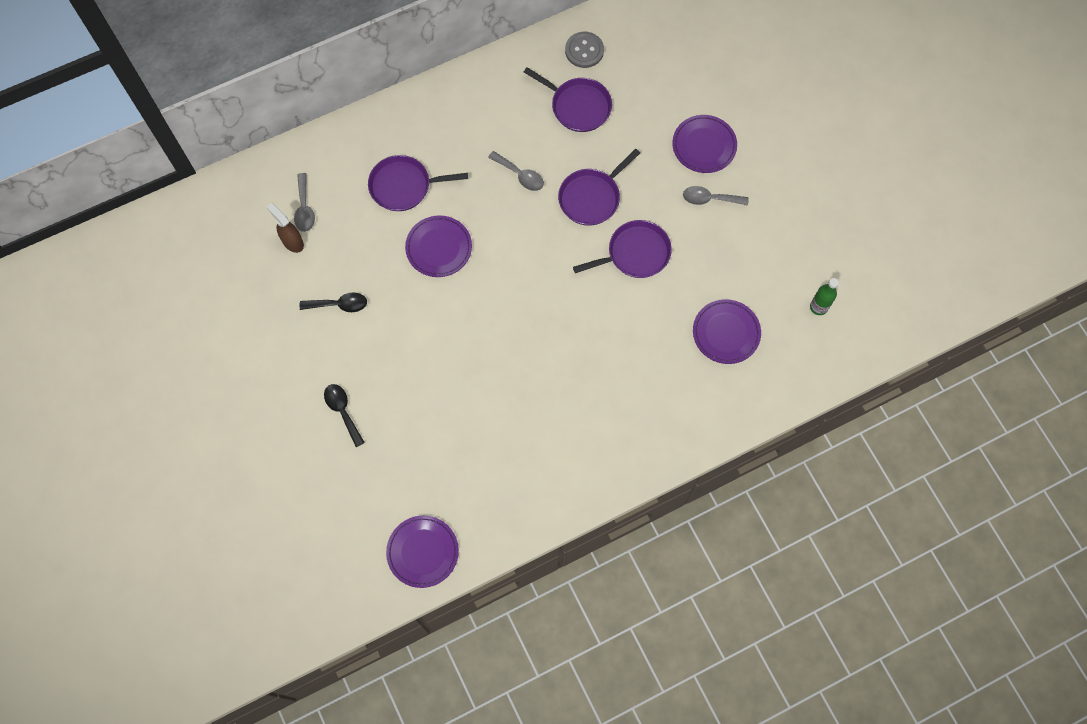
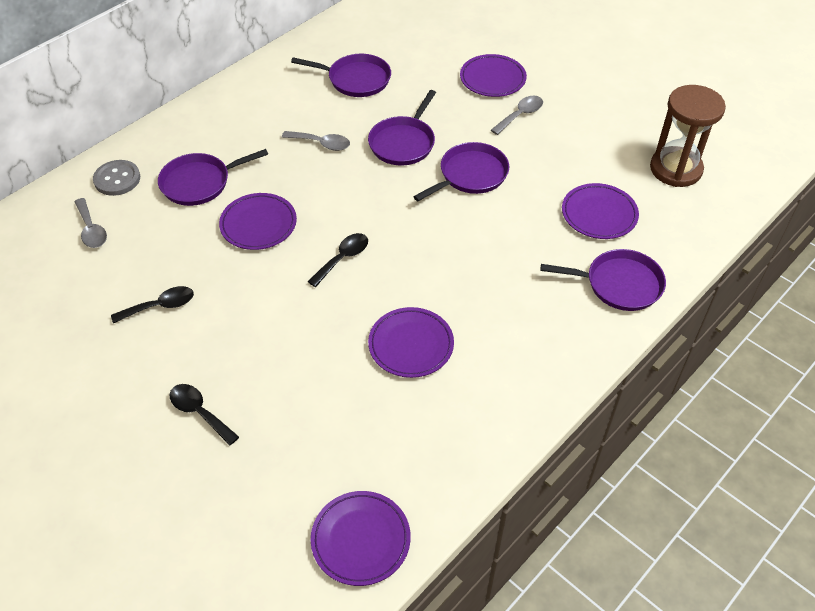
camera: 20 degrees left, 20 degrees down
brown spray bottle [267,203,304,253] -> none
grey button [565,32,604,68] -> grey button moved to [93,160,140,196]
grey spoon [683,186,749,206] -> grey spoon turned 150 degrees clockwise [491,96,543,135]
green bottle [810,278,839,315] -> brown hourglass [650,85,726,187]
none -> black spoon [308,233,368,287]
none -> purple plate [368,307,454,378]
none -> purple pan [540,249,666,311]

